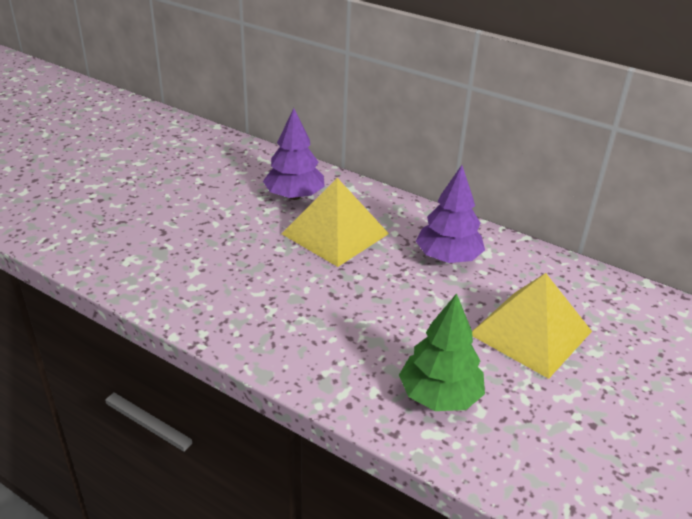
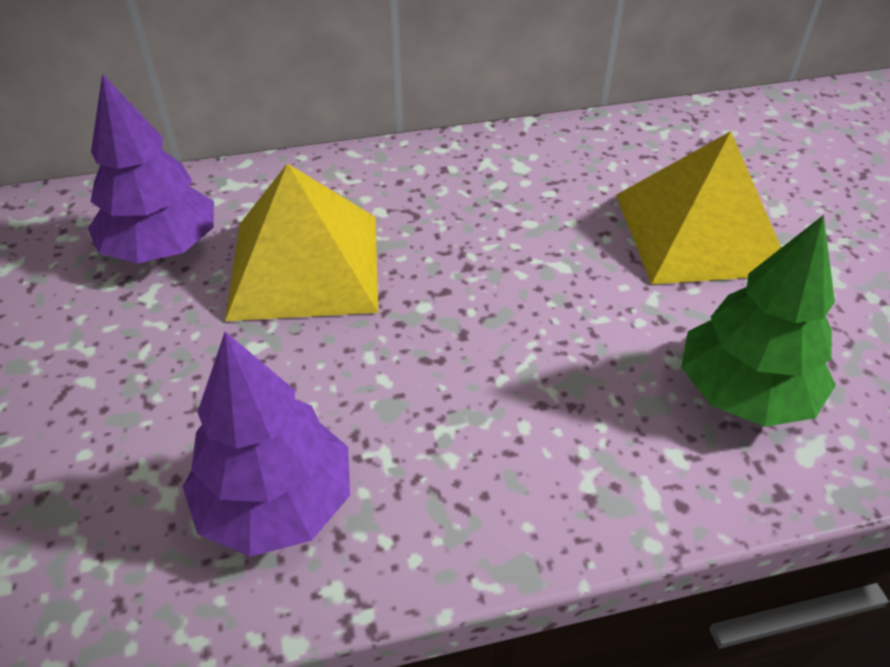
camera: 45 degrees left, 10 degrees up
purple tree [416,165,485,263] -> purple tree moved to [183,331,350,557]

